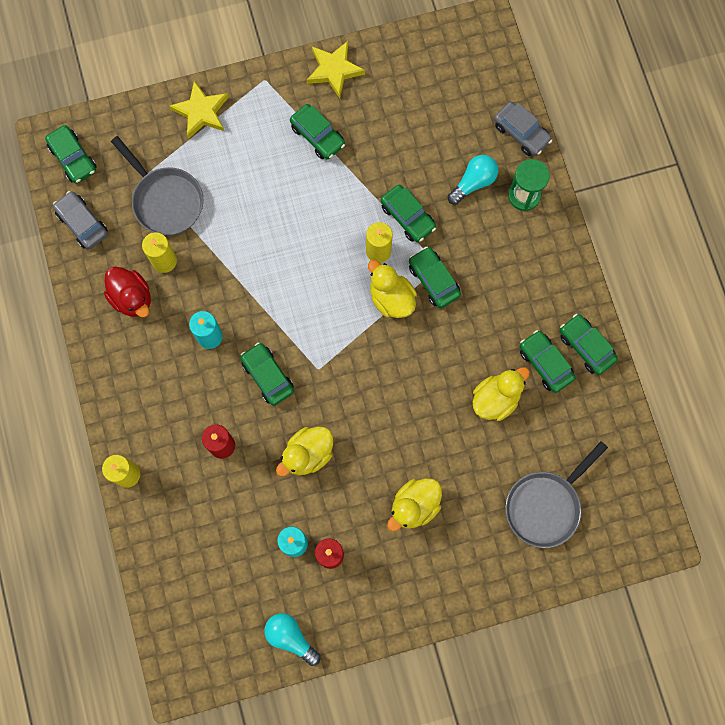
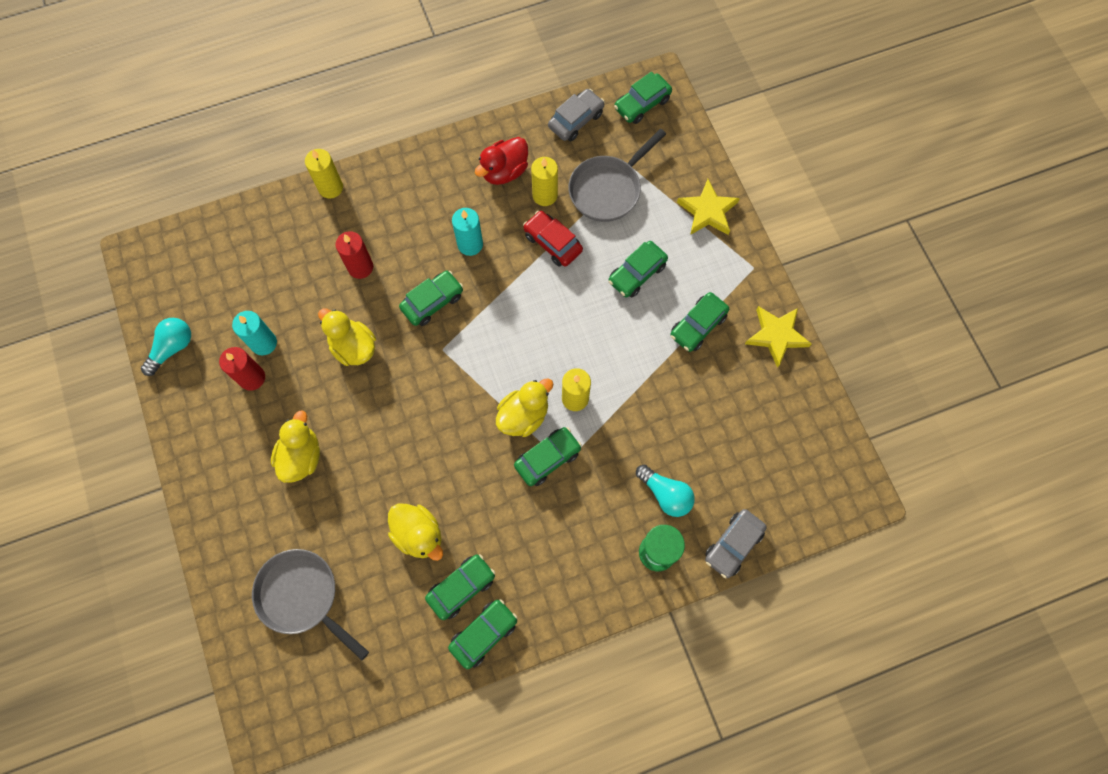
camera: 85 degrees right, 5 degrees down
green car [381,184,436,242] -> green car moved to [608,241,668,298]
yellow duck [387,478,442,531] -> yellow duck turned 60 degrees clockwise [271,410,320,483]
none -> red car [523,211,583,267]

